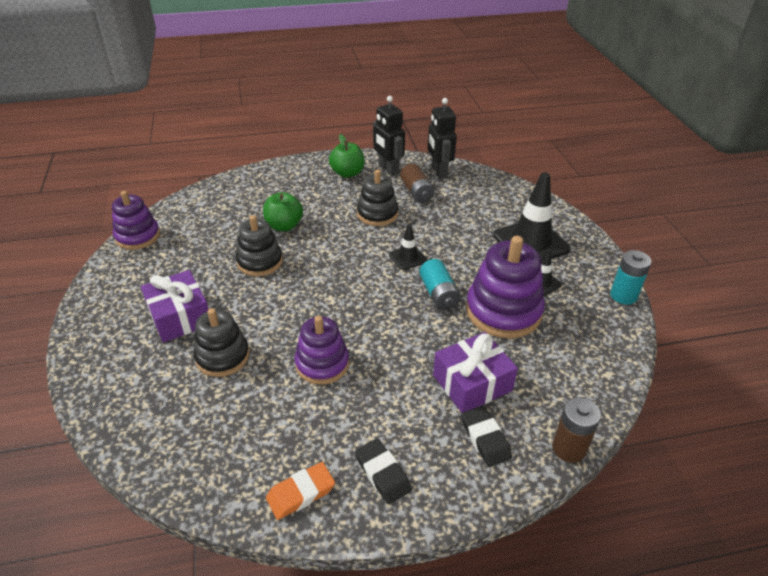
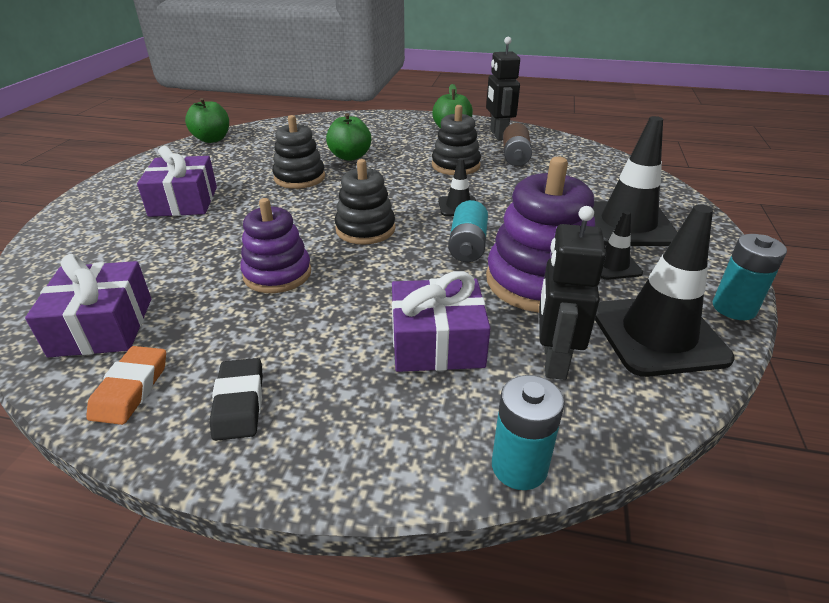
camera: 25 degrees right, 5 degrees down
purple stacking toy [112,191,160,250] -> green apple [185,98,229,143]
black stacking toy [193,308,250,377] -> black stacking toy moved to [335,159,395,245]
orange eraser [266,462,335,520] -> orange eraser turned 75 degrees counterclockwise [86,346,166,425]
black robot [428,98,457,179] -> black robot moved to [539,206,606,380]
black eraser [461,406,512,467] -> none
brown battery [552,397,601,463] -> turquoise battery [492,375,565,490]
none -> purple gift [25,254,151,357]
none -> black traffic cone [595,204,735,377]

